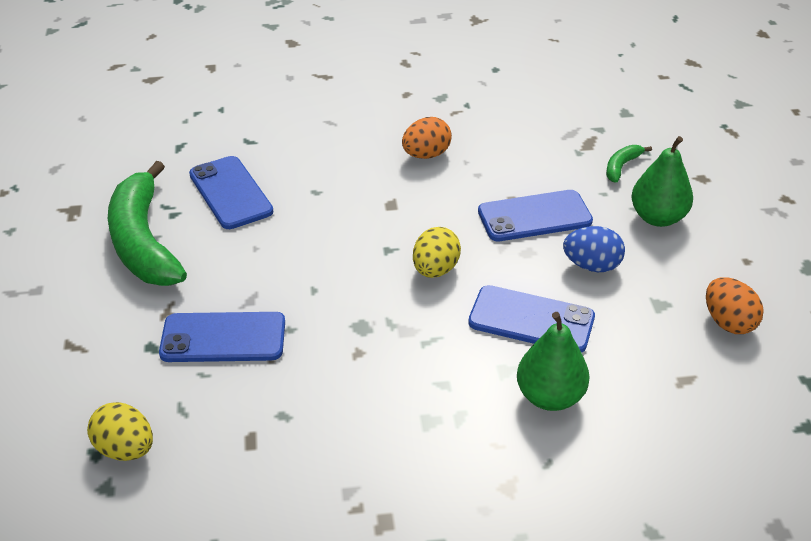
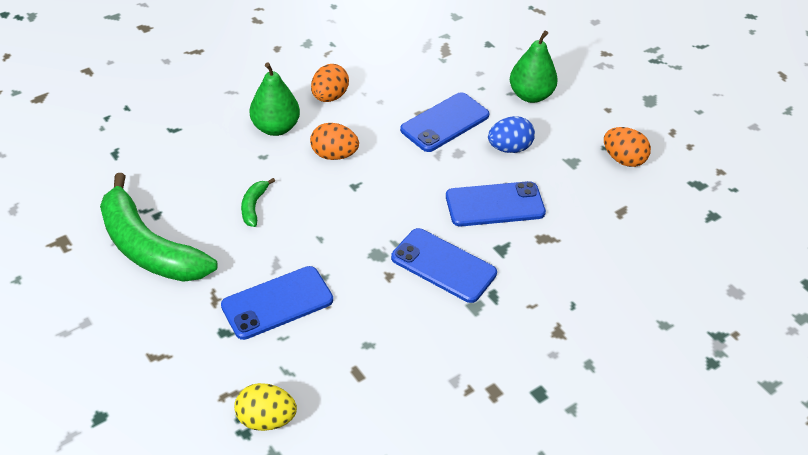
camera: 30 degrees left, 5 degrees up
blue phone [189,156,273,229] -> blue phone moved to [391,228,497,303]
yellow egg [413,227,461,278] -> none
green pear [517,312,590,411] -> green pear moved to [250,62,300,136]
green banana [606,145,652,183] -> green banana moved to [241,178,275,227]
none -> orange egg [310,123,359,160]

